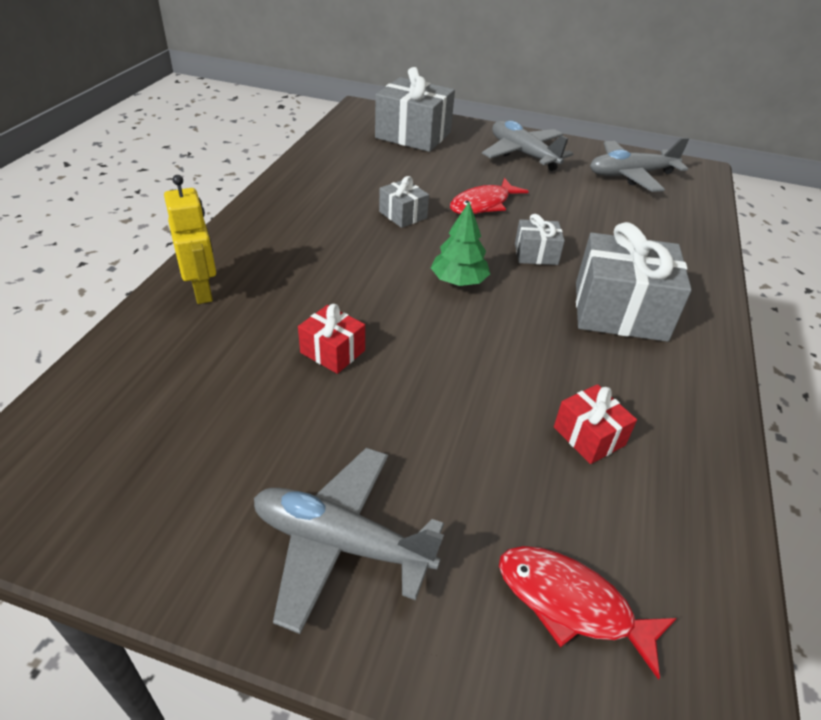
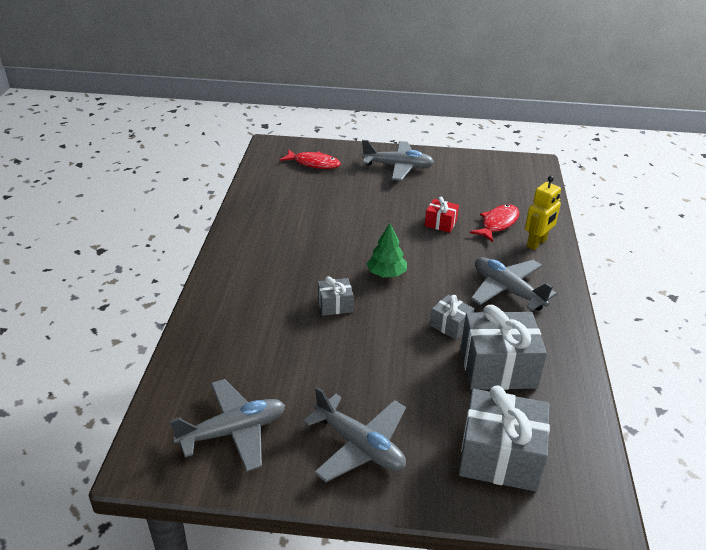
camera: 170 degrees right, 5 degrees down
yellow robot [164,175,216,304] -> yellow robot turned 105 degrees counterclockwise [525,176,561,250]
red fish [450,178,529,214] -> red fish moved to [470,204,519,242]
red gift [554,384,637,464] -> none
grey gift [576,222,692,342] -> grey gift moved to [461,305,547,390]
none -> grey plane [471,257,557,311]

